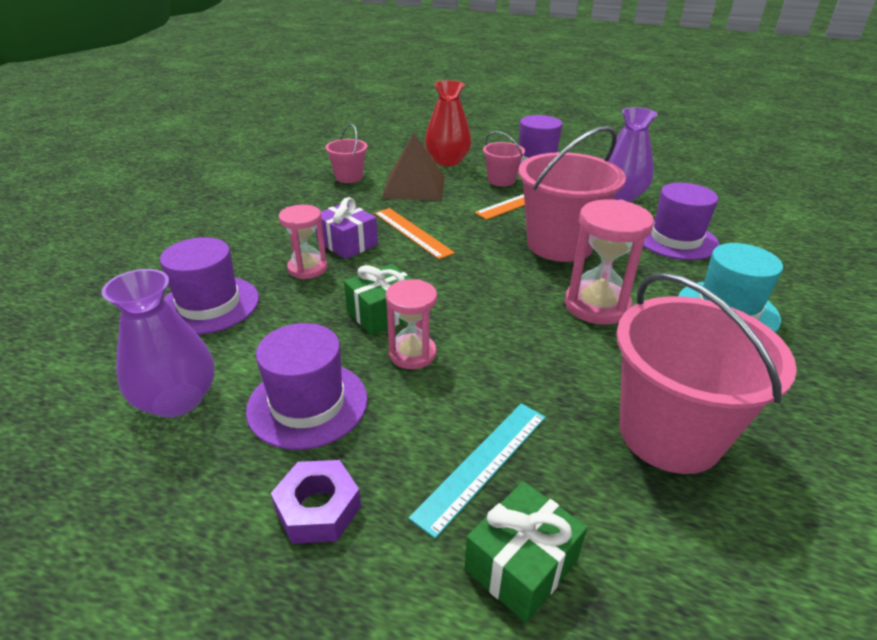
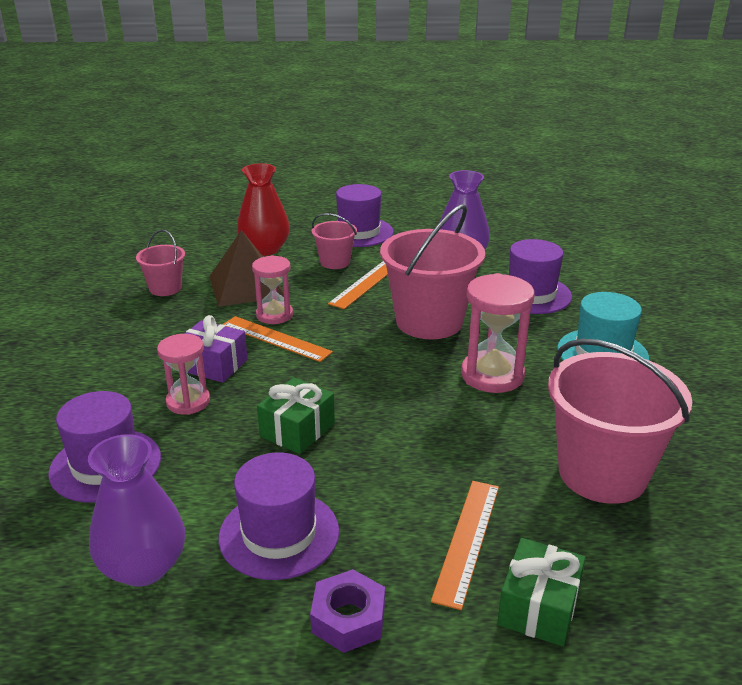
camera: 20 degrees left, 5 degrees down
pink hourglass [386,279,437,369] -> pink hourglass moved to [252,255,293,324]
turquoise ruler [409,403,546,539] -> orange ruler [431,481,499,610]

